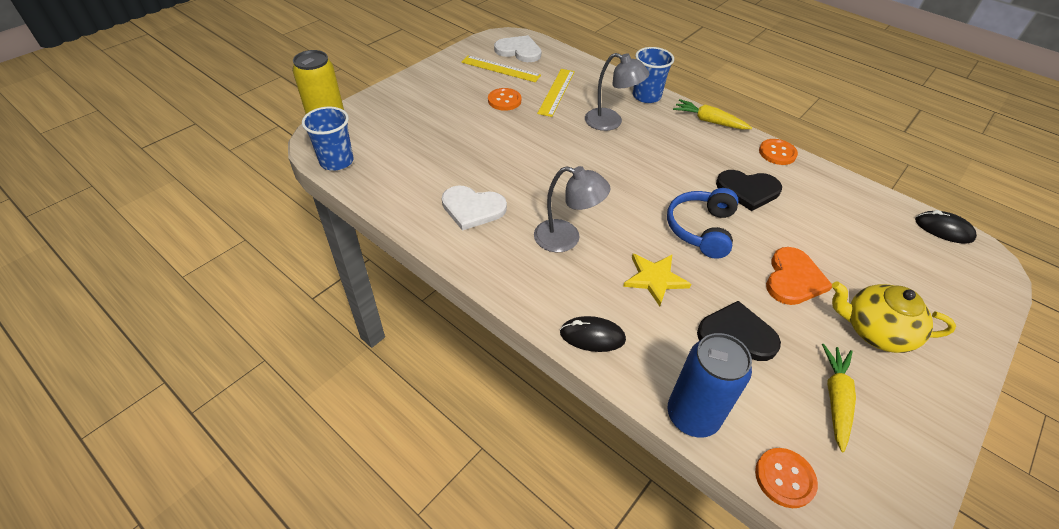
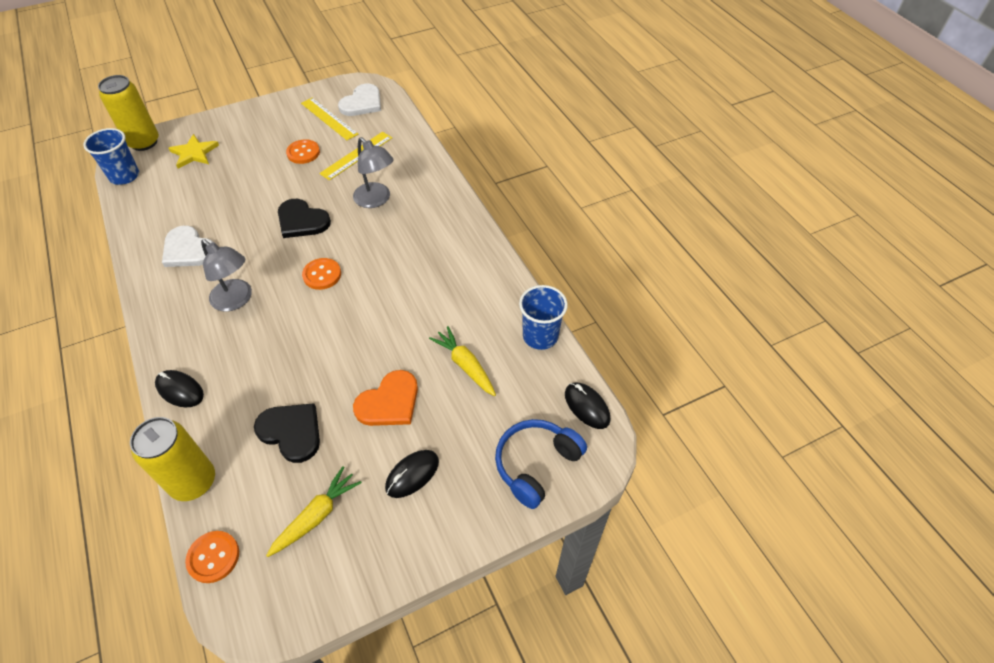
camera: 25 degrees right, 5 degrees up
white heart [494,35,541,62] -> white heart turned 75 degrees clockwise [338,84,381,116]
yellow star [623,254,691,306] -> yellow star moved to [169,134,219,169]
blue cup [633,47,674,103] -> blue cup moved to [519,285,568,350]
blue headphones [667,188,739,259] -> blue headphones moved to [495,419,587,509]
blue can [668,333,752,438] -> yellow can [130,417,215,501]
yellow carrot [673,99,752,130] -> yellow carrot moved to [429,326,496,396]
black heart [716,170,782,211] -> black heart moved to [278,199,331,238]
orange button [759,139,798,165] -> orange button moved to [302,258,341,290]
yellow teapot [832,281,956,353] -> black mouse [385,450,439,498]

